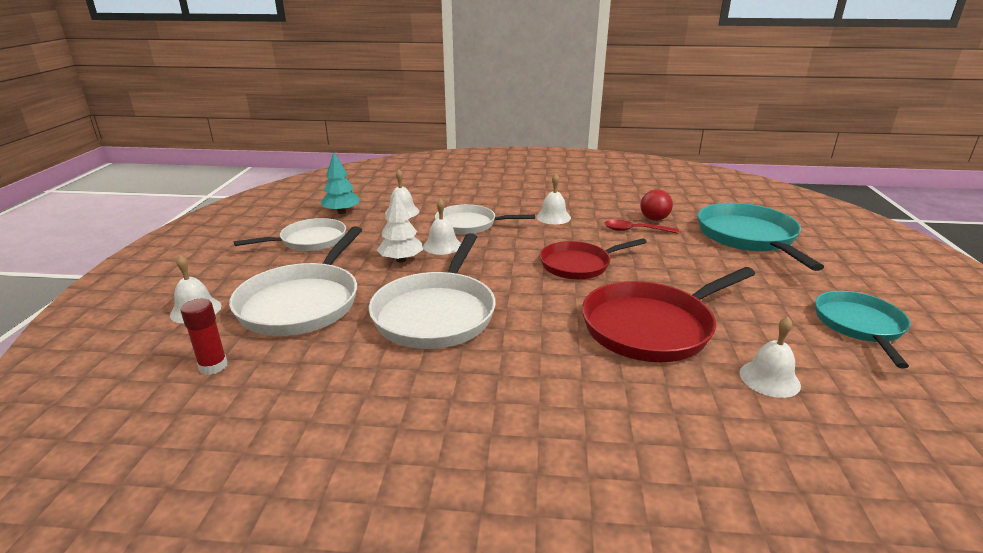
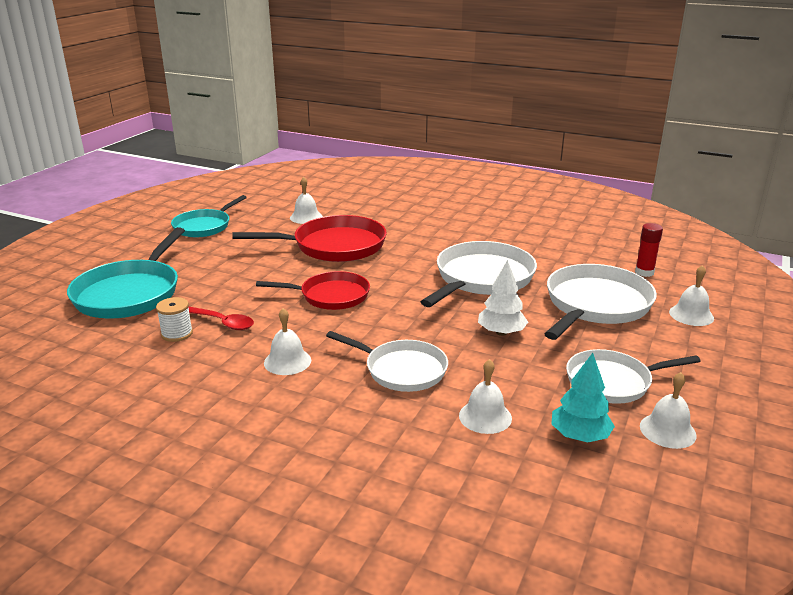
camera: 160 degrees left, 0 degrees up
white bell [423,198,461,255] -> white bell moved to [640,372,697,449]
red ball [640,189,673,221] -> white spool [156,297,193,342]

